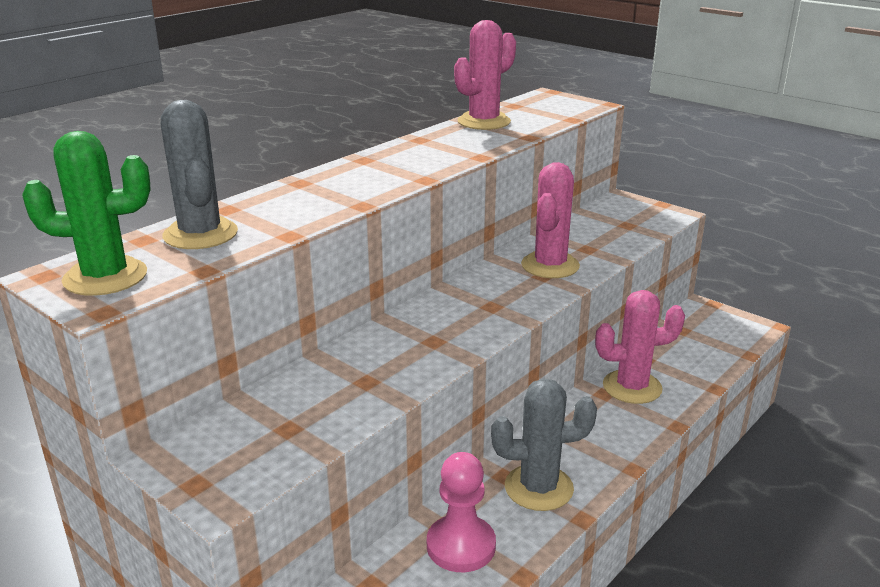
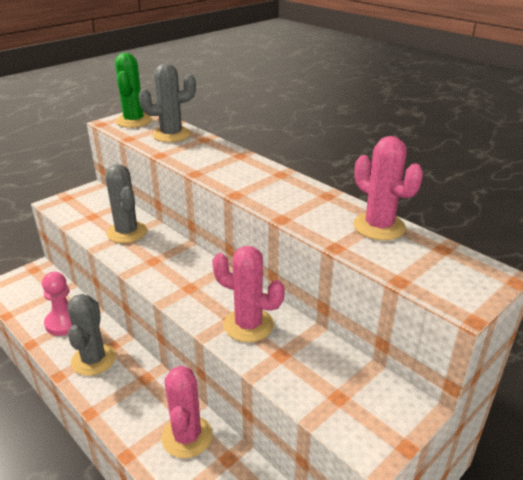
camera: 95 degrees right, 5 degrees up
none -> grey cactus [106,164,147,243]

